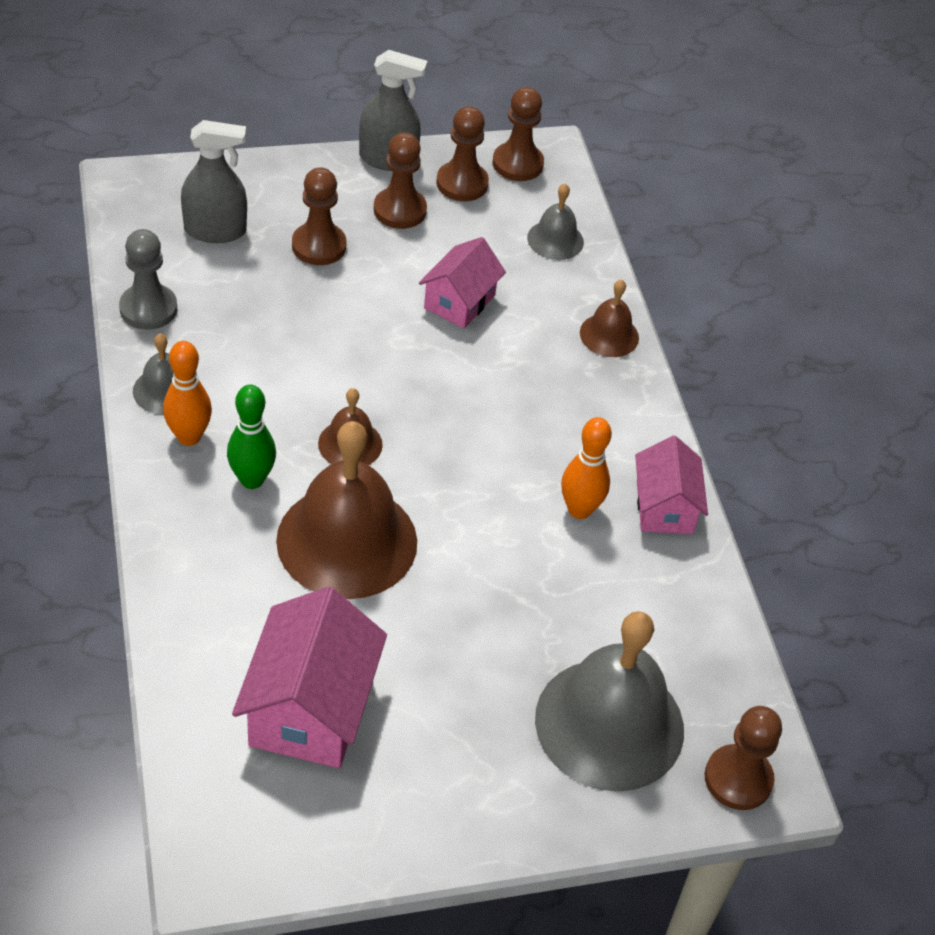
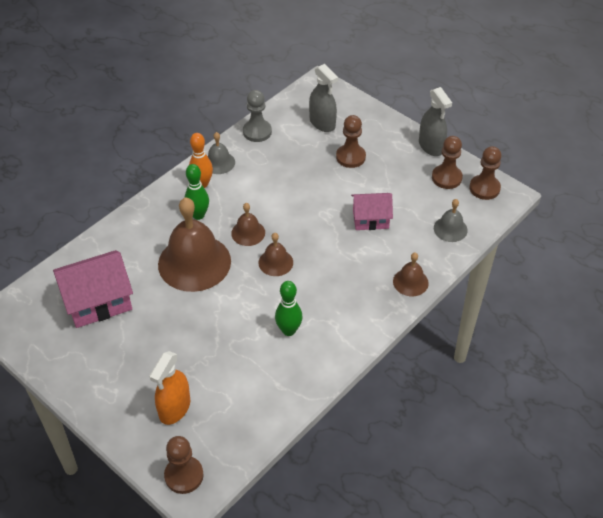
camera: 60 degrees right, 0 degrees up
brown pawn [374,132,427,229] -> none
grey bell [535,611,684,792] -> orange spray bottle [149,351,190,425]
orange bowling pin [561,417,612,519] -> green bowling pin [275,281,302,336]
pink house [635,436,708,534] -> none
none -> brown bell [258,233,293,276]

